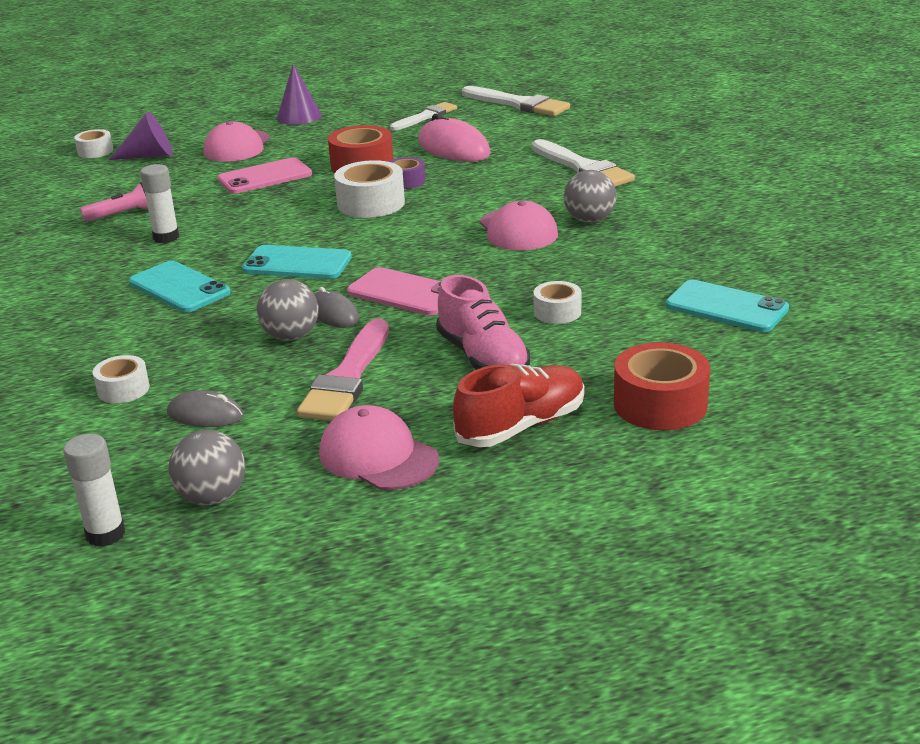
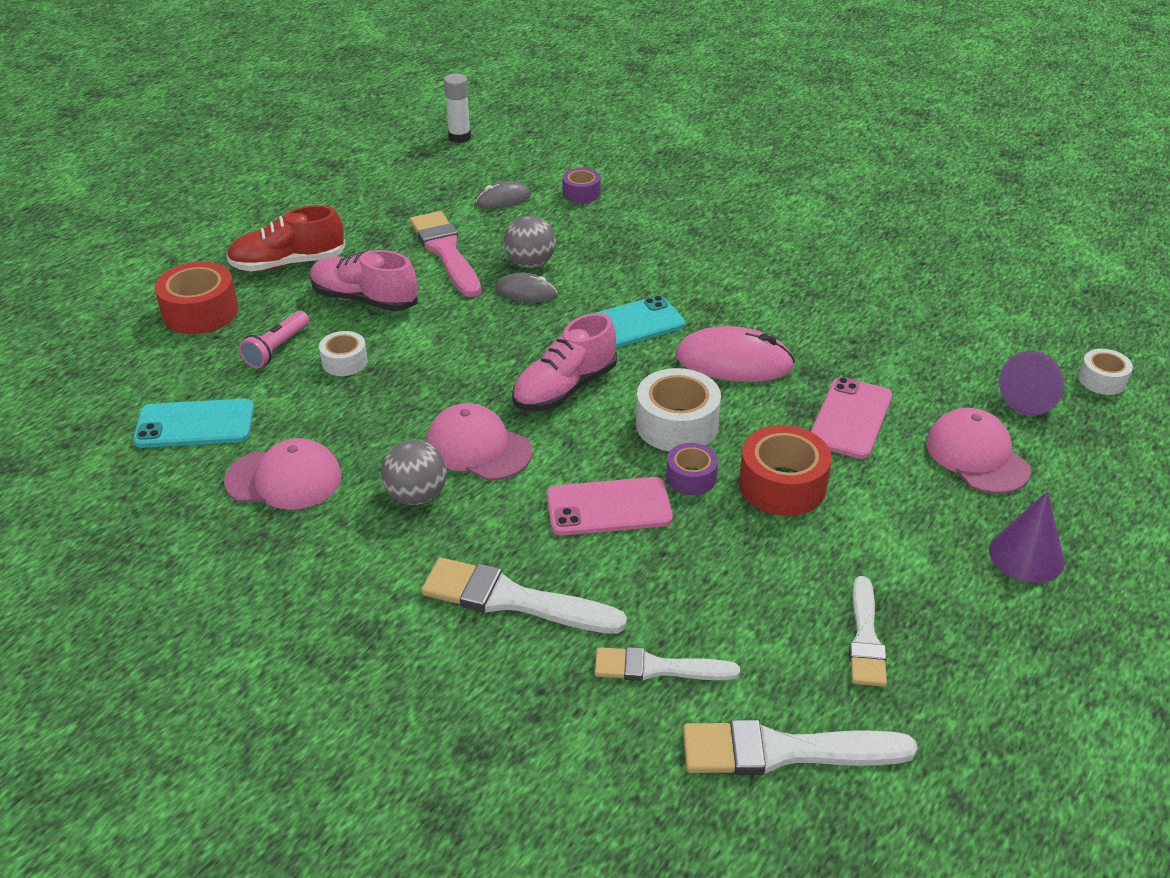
camera: 140 degrees right, 10 degrees up
pink flashlight [80,182,148,222] -> pink flashlight moved to [239,311,309,368]
white tape [93,355,150,403] -> purple tape [562,168,601,203]
turquoise phone [129,261,230,312] -> none
white glue stick [140,164,179,243] -> none
grey ball [168,430,246,506] -> none
pink cap [319,405,439,490] -> pink cap moved to [224,438,342,510]
pink phone [347,267,441,315] -> pink phone moved to [547,477,673,536]
pink mouse [418,114,491,162] -> pink mouse moved to [675,326,795,382]
red shoe [453,364,585,447] -> red shoe turned 60 degrees clockwise [227,205,346,271]
none -> pink shoe [512,313,617,411]
none -> white brush [595,647,740,681]

